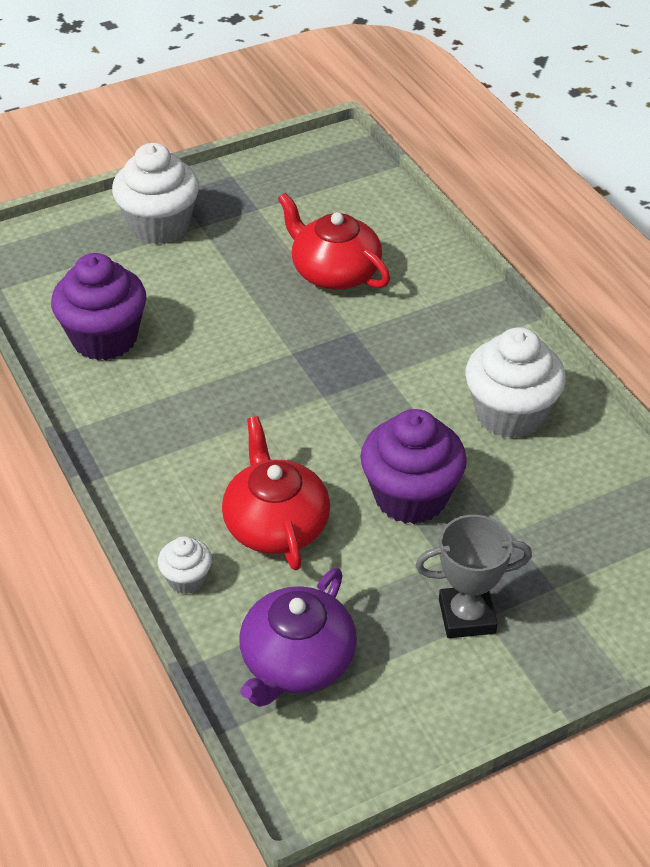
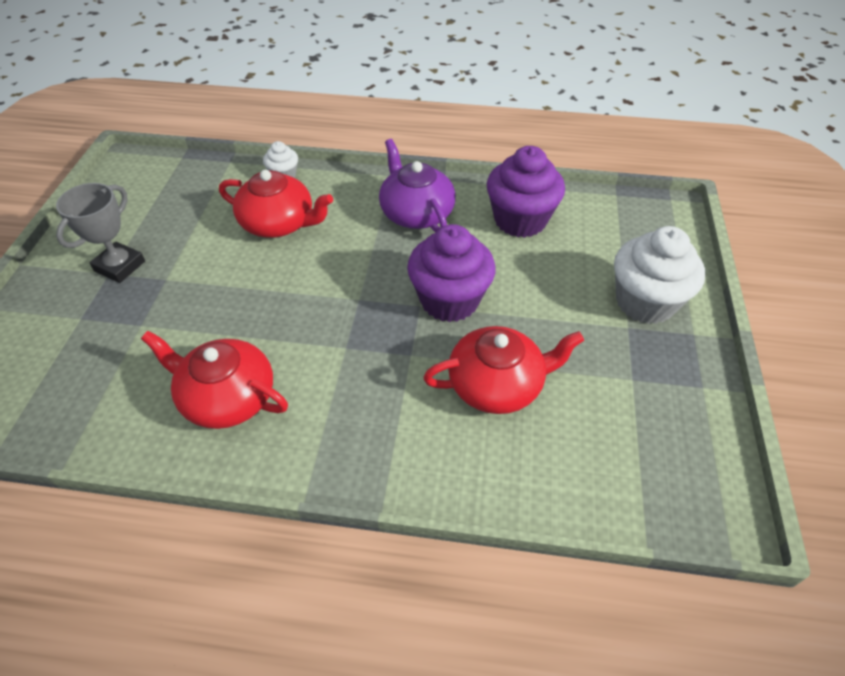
camera: 125 degrees right, 5 degrees up
purple teapot [239,568,357,707] -> purple teapot moved to [379,139,456,232]
purple cupcake [360,409,467,524] -> purple cupcake moved to [407,224,495,322]
white cupcake [465,327,566,439] -> red teapot [141,331,288,429]

